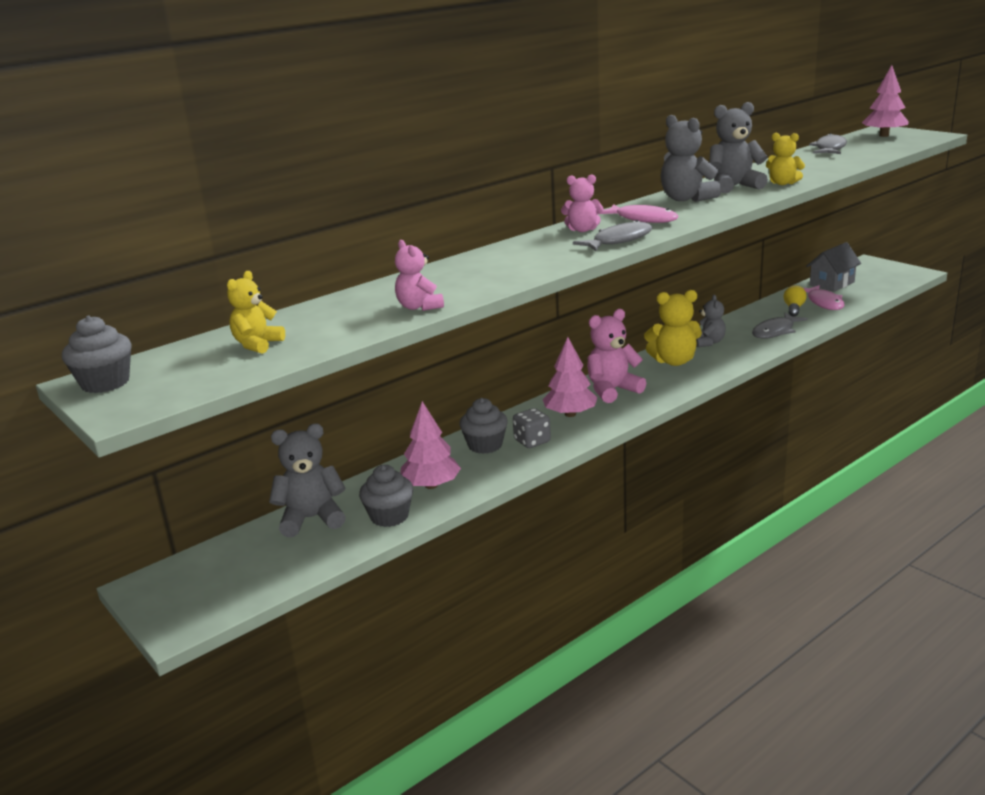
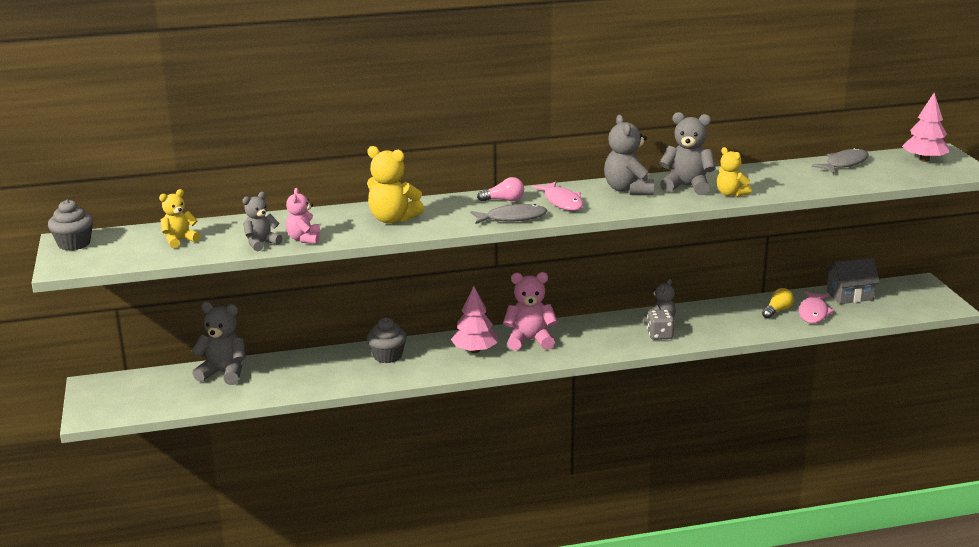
camera: 25 degrees right, 0 degrees up
grey cupcake [359,465,414,527] -> none
pink tree [400,401,461,489] -> none
grey dice [513,408,551,448] -> grey dice moved to [647,309,675,340]
pink teddy bear [561,174,603,232] -> pink light bulb [477,177,524,202]
yellow teddy bear [644,290,702,366] -> yellow teddy bear moved to [367,146,424,224]
grey fish [752,313,808,339] -> none
none -> grey teddy bear [242,192,282,251]

